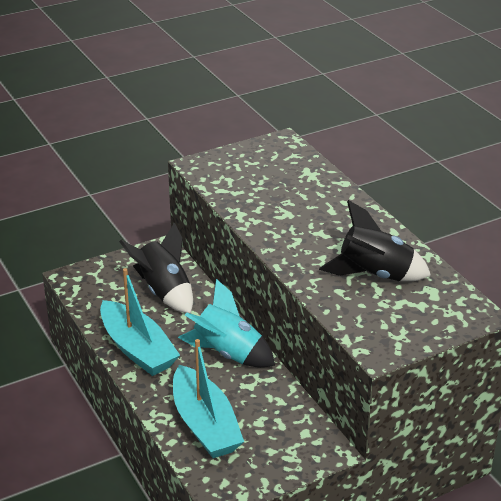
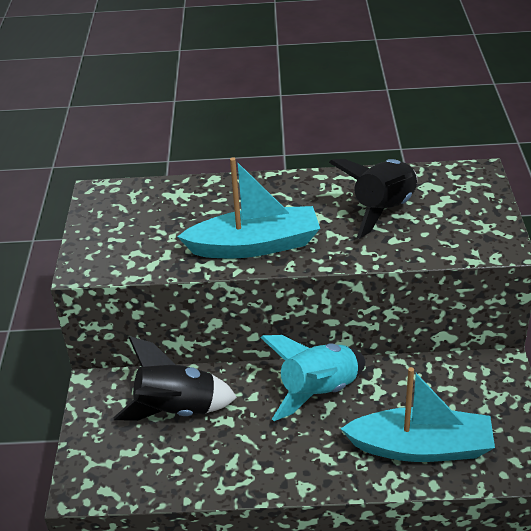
camera: 60 degrees left, 5 degrees up
turquoise boat [100,268,180,376] -> turquoise boat moved to [177,157,320,258]

